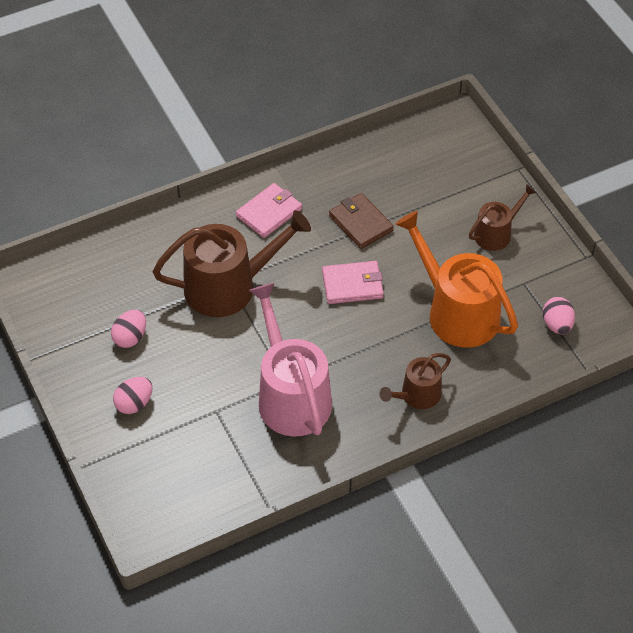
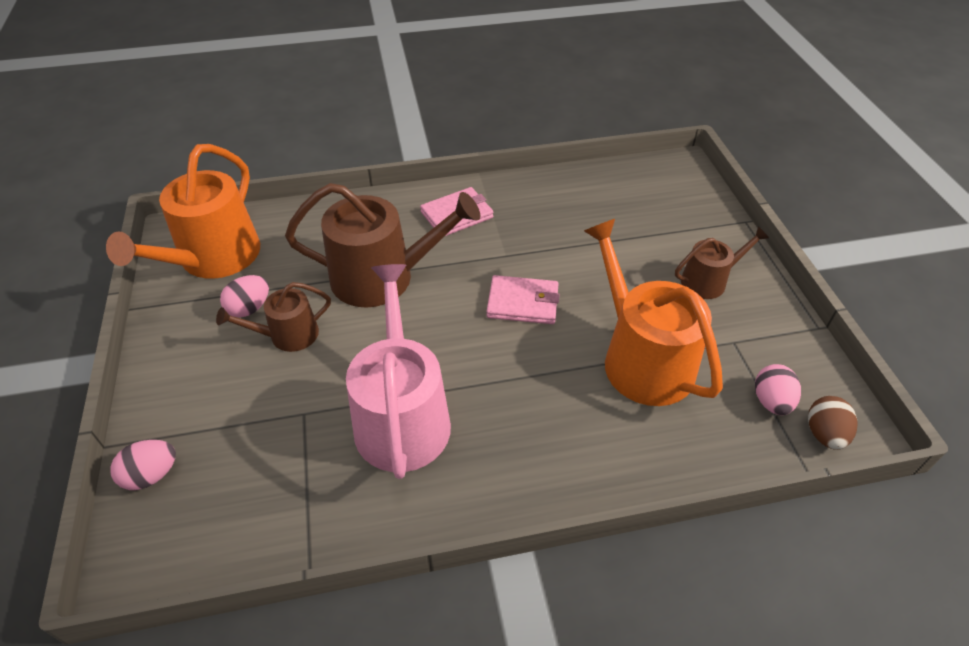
camera: 15 degrees right, 5 degrees down
pink egg [113,377,153,414] -> pink egg moved to [110,440,176,490]
brown wallet [329,193,394,249] -> none
brown watering can [380,353,451,409] -> brown watering can moved to [216,282,331,352]
none -> orange watering can [106,144,260,279]
none -> brown egg [808,396,857,450]

